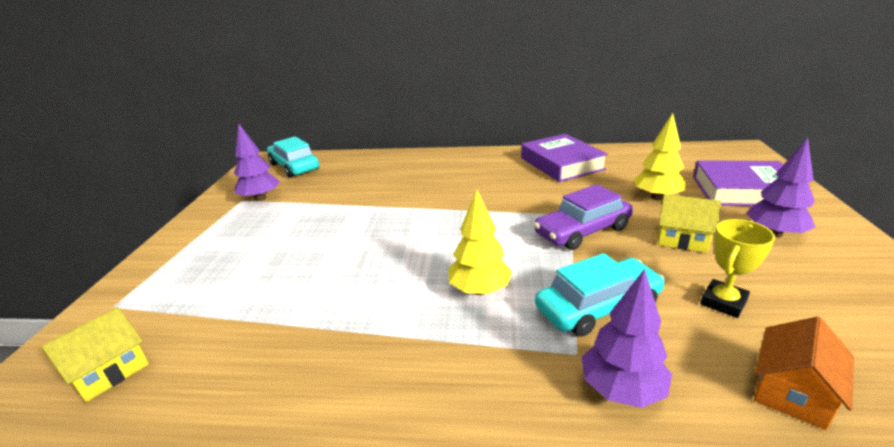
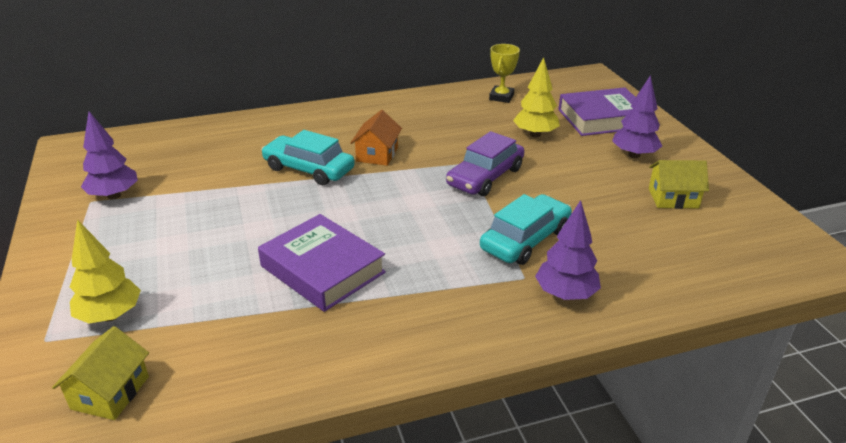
camera: 25 degrees left, 5 degrees up
turquoise car [267,136,319,178] -> turquoise car moved to [261,130,355,185]
yellow tree [448,189,512,295] -> yellow tree moved to [69,220,141,323]
purple book [521,134,608,182] -> purple book moved to [258,214,386,312]
yellow house [658,194,721,253] -> yellow house moved to [649,160,709,209]
yellow trophy [700,219,775,318] -> yellow trophy moved to [489,44,520,103]
orange house [754,317,854,430] -> orange house moved to [350,110,402,166]

